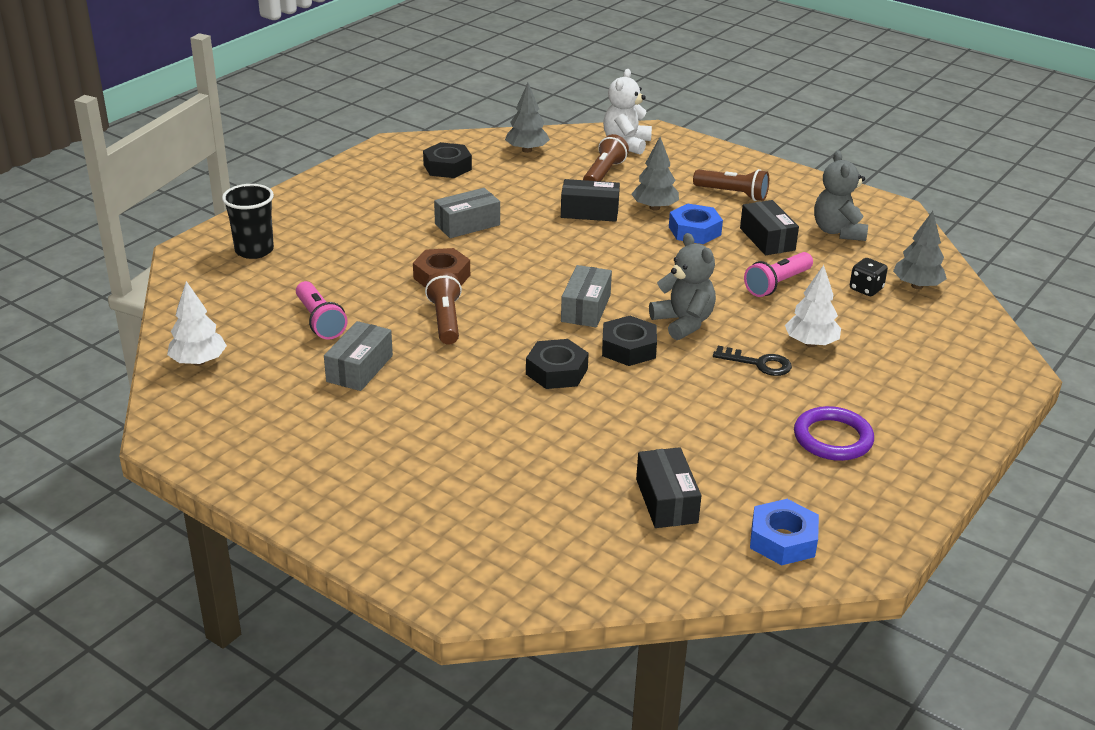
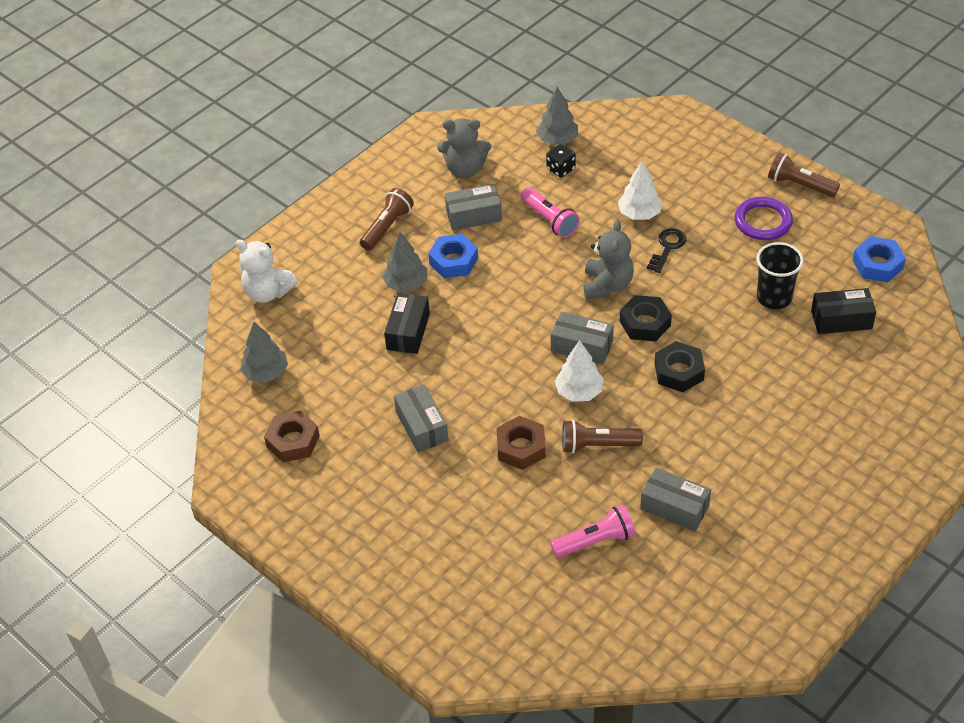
camera: 80 degrees left, 15 degrees up
white tree [167,281,227,366] -> white tree moved to [555,340,604,402]
black cup [222,184,274,259] -> black cup moved to [756,242,804,309]
black nut [423,142,472,178] -> brown nut [264,410,320,463]
brown flashlight [583,134,629,181] -> brown flashlight moved to [768,153,840,197]
grey teddy bear [649,233,716,340] -> grey teddy bear turned 120 degrees clockwise [583,220,634,300]
black box [740,200,799,255] -> grey box [445,184,502,231]

